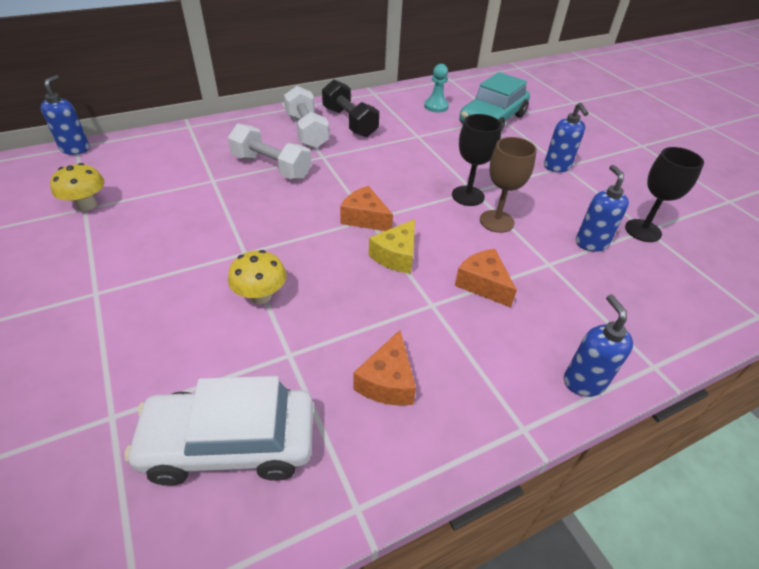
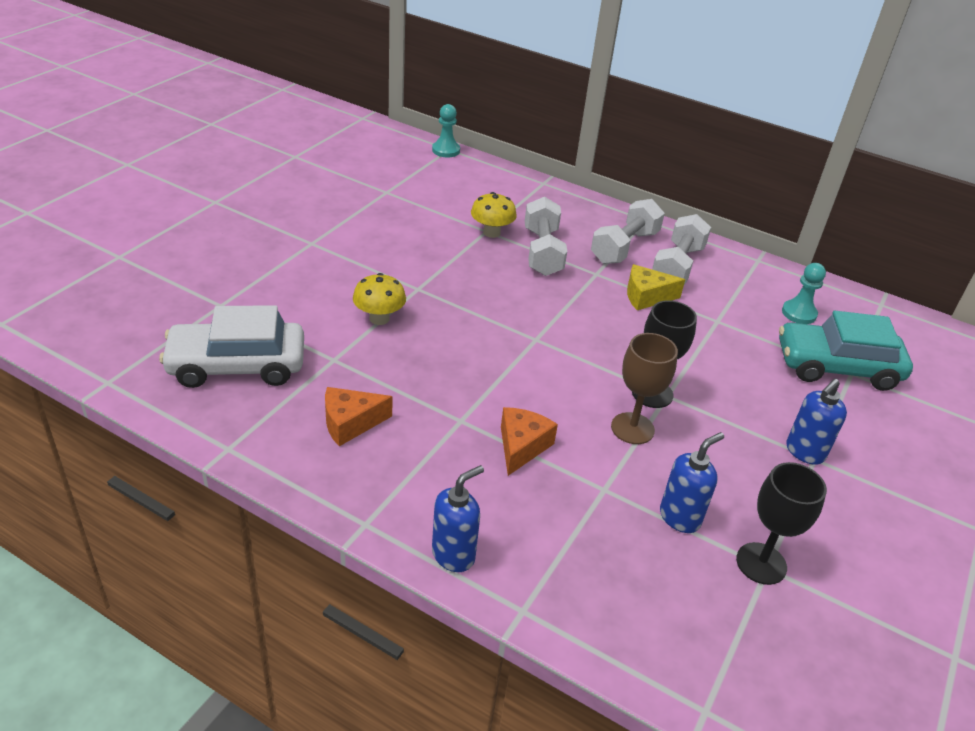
camera: 55 degrees right, 5 degrees down
blue soap dispenser [40,75,90,155] -> turquoise pawn [432,104,460,158]
yellow mushroom [50,163,104,211] -> yellow mushroom moved to [471,192,517,238]
white car [124,376,313,486] -> white car turned 60 degrees counterclockwise [159,305,304,388]
black dumbbell [322,79,379,138] -> white dumbbell [652,214,711,285]
orange cheese [340,186,393,231] -> none
yellow cheese [369,219,415,274] -> yellow cheese moved to [627,264,685,310]

